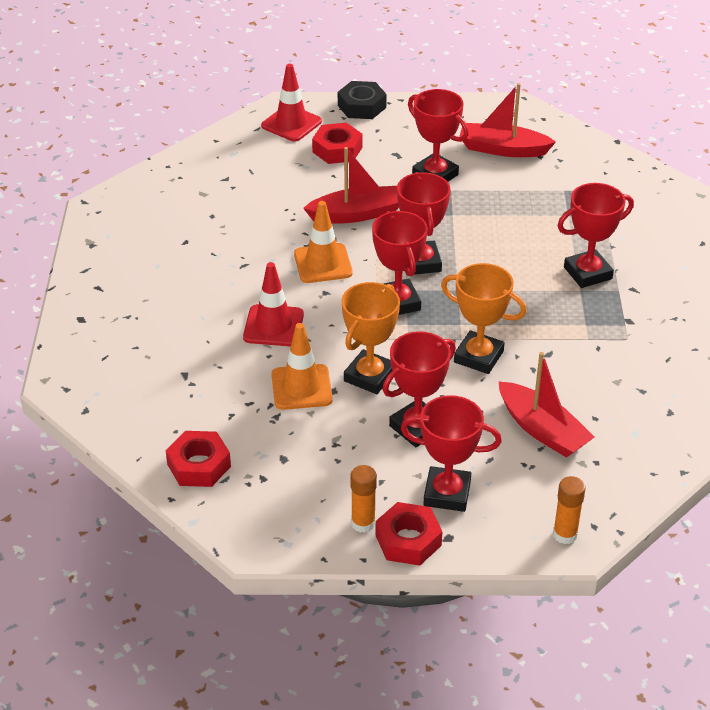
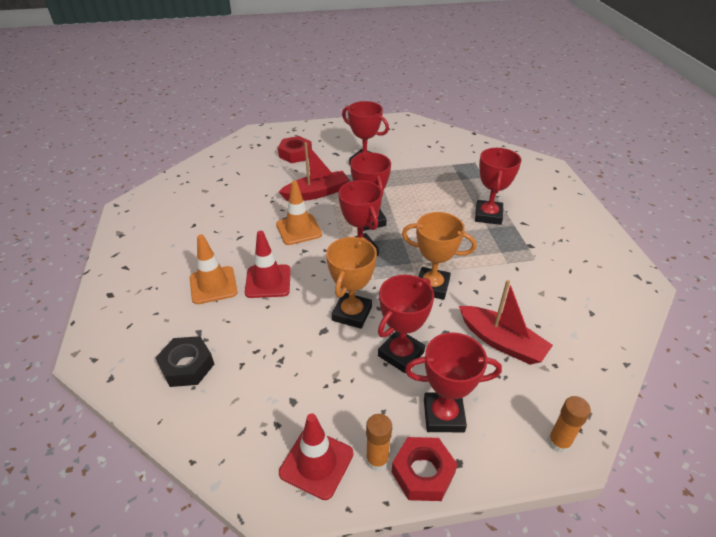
camera: 10 degrees left, 0 degrees up
red nut [166,431,231,487] -> none
red traffic cone [261,64,322,141] -> red traffic cone moved to [279,413,353,500]
orange traffic cone [271,323,333,410] -> orange traffic cone moved to [190,234,238,304]
black nut [338,81,387,119] -> black nut moved to [155,336,214,387]
red boat [459,83,556,157] -> none
red trophy [558,183,634,288] -> red trophy turned 45 degrees counterclockwise [475,148,521,225]

